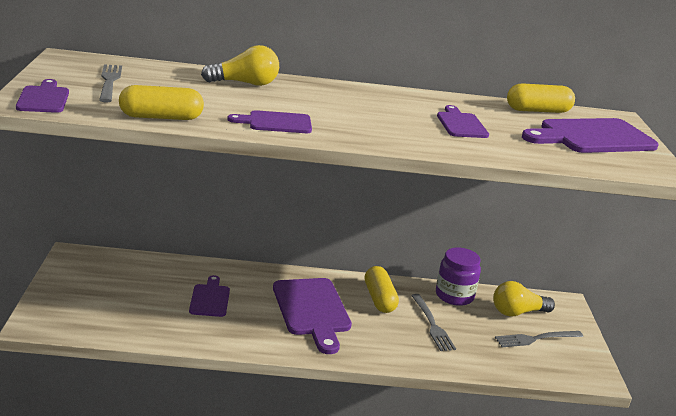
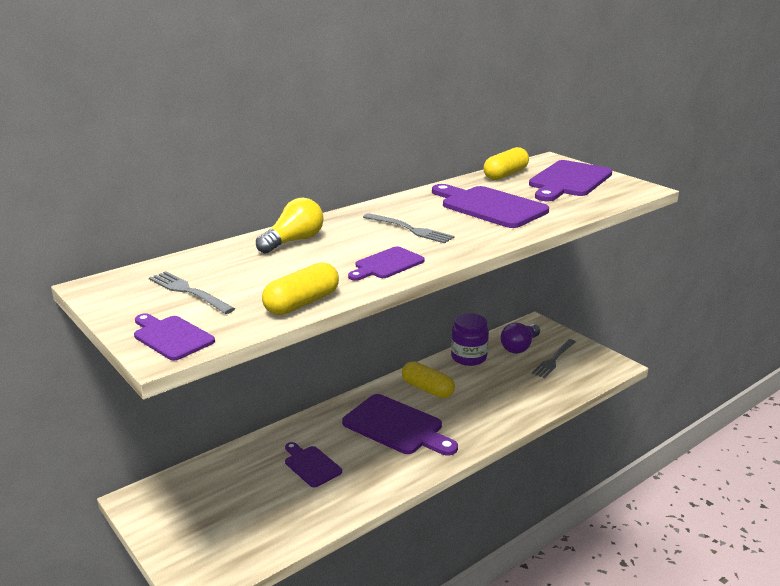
camera: 35 degrees left, 0 degrees up
grey fork [411,294,456,351] -> grey fork moved to [363,213,454,244]
purple cutting board [437,105,489,138] -> purple cutting board [432,184,549,228], size x1.77
yellow light bulb [493,281,555,317] -> purple light bulb [501,323,540,353]

